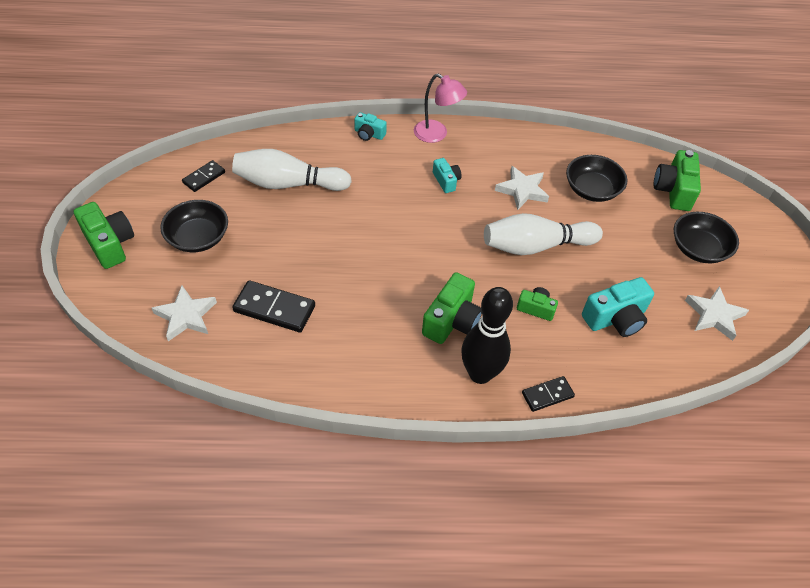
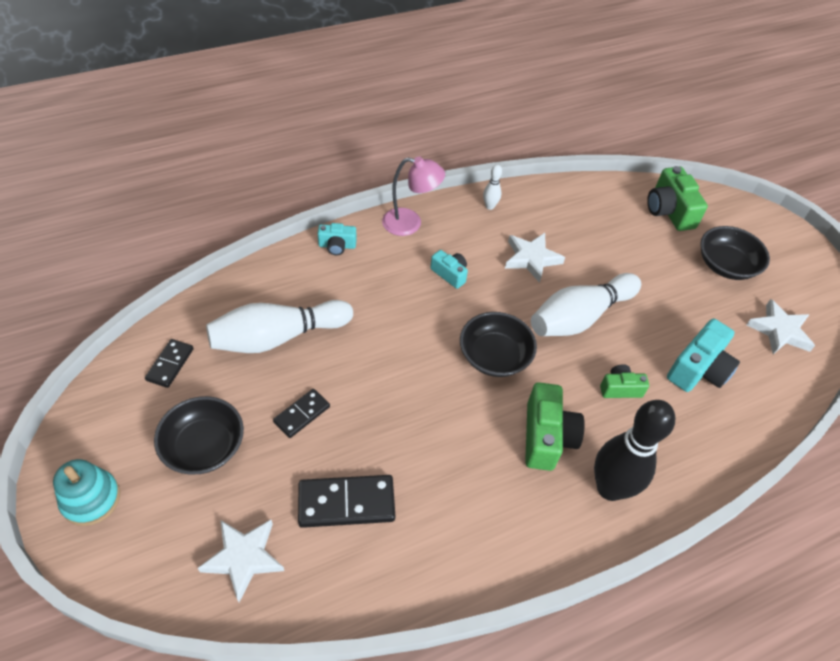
camera: 25 degrees left, 0 degrees up
green camera [74,202,134,269] -> turquoise stacking toy [53,459,120,526]
black domino [522,376,575,412] -> black domino moved to [273,389,330,438]
black bowl [566,155,627,202] -> black bowl moved to [460,312,537,377]
none -> white bowling pin [483,165,502,210]

